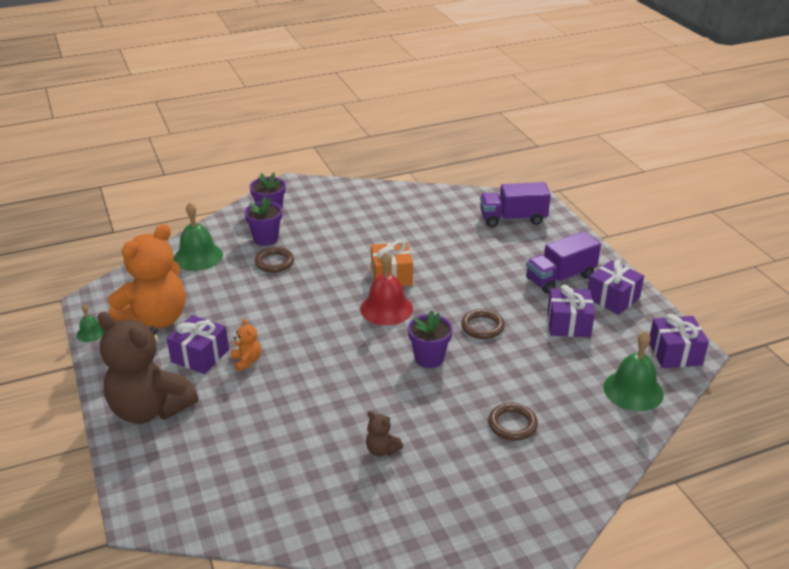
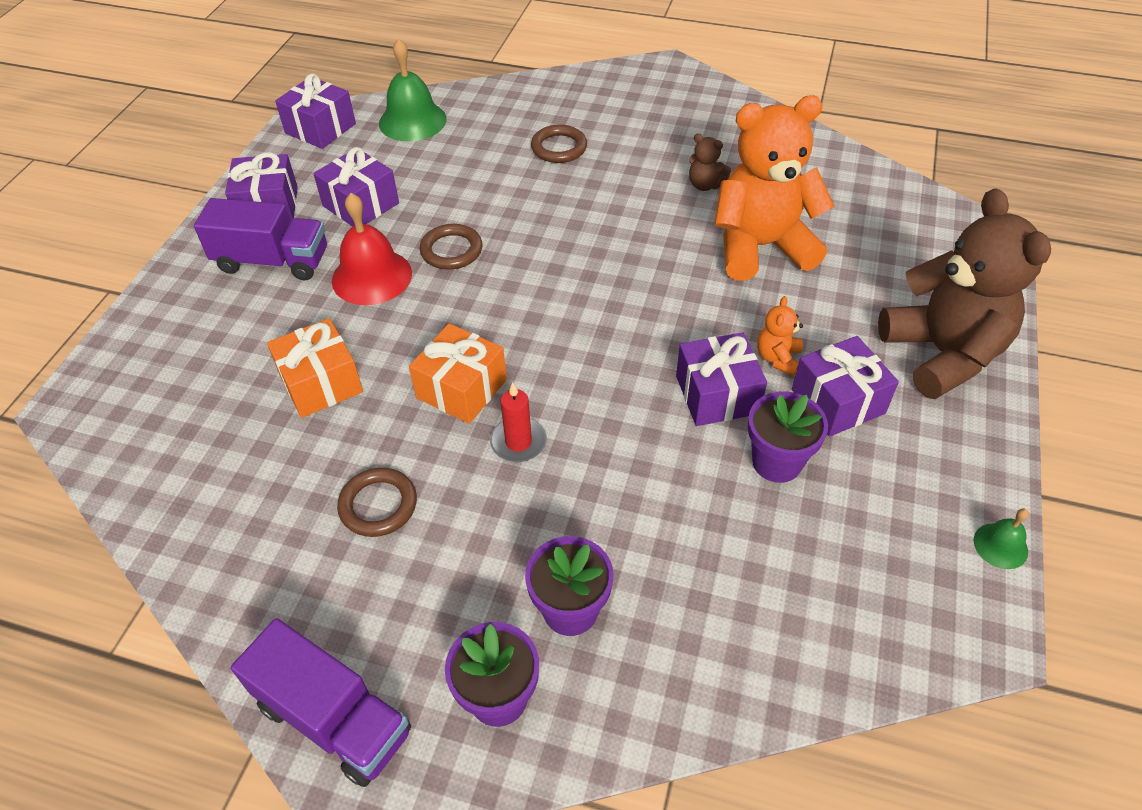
camera: 140 degrees left, 15 degrees up
orange teddy bear [108,224,185,329] -> orange teddy bear moved to [714,95,834,281]
green bell [174,202,223,271] -> none
brown ring [255,247,294,273] -> brown ring moved to [337,468,417,537]
red bell [360,252,413,325] -> red bell moved to [332,193,412,305]
brown teddy bear [366,411,403,457] -> brown teddy bear turned 135 degrees clockwise [689,134,731,191]
purple flower pot [408,311,453,368] -> purple flower pot moved to [748,391,828,483]
purple truck [480,182,551,227] -> purple truck moved to [231,618,411,787]
none -> orange gift [267,318,363,418]
none -> red candle [490,382,547,462]
none -> purple gift [676,332,767,426]

